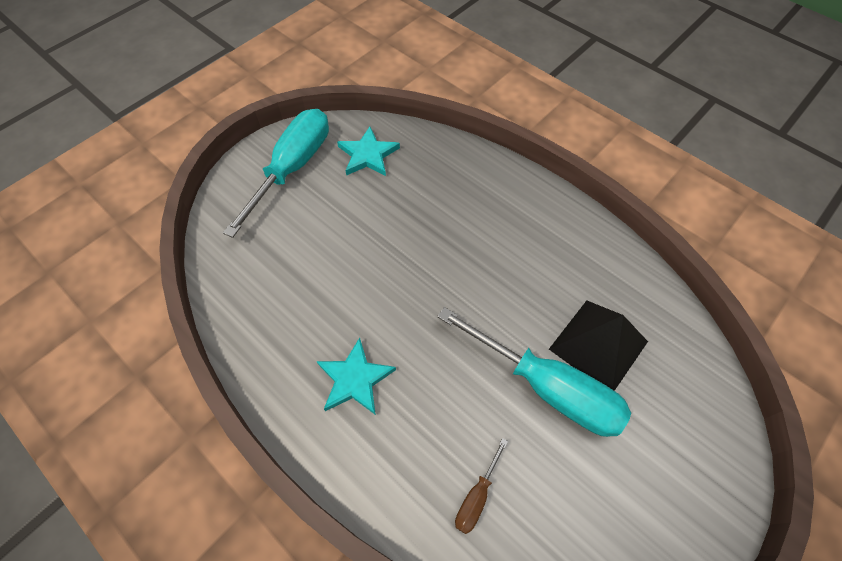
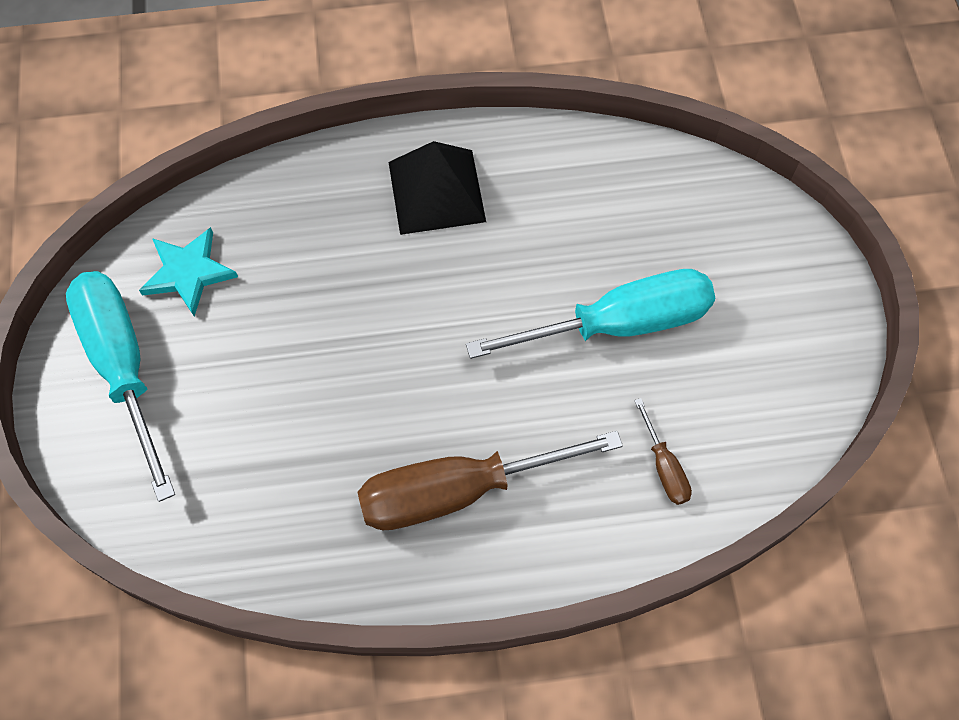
camera: 50 degrees left, 5 degrees up
turquoise star [316,337,396,415] -> brown screwdriver [358,431,623,530]
black pyramid [549,301,648,391] -> black pyramid moved to [388,141,486,235]

